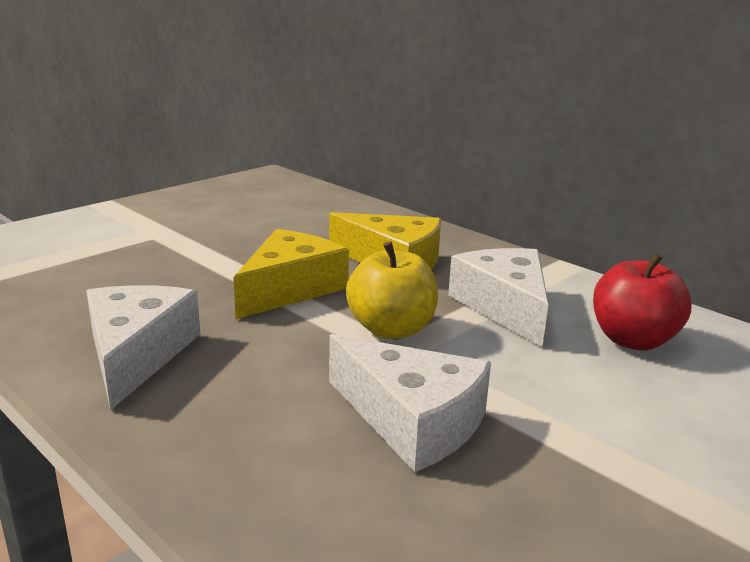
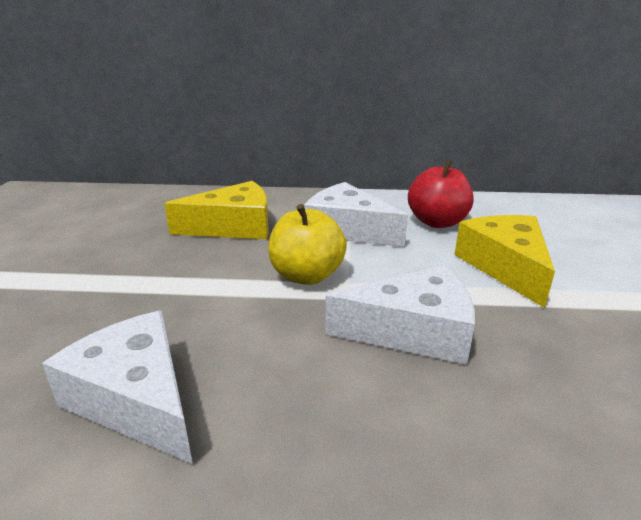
camera: 40 degrees left, 5 degrees up
yellow cheese [233,229,349,319] -> yellow cheese moved to [455,215,555,308]

